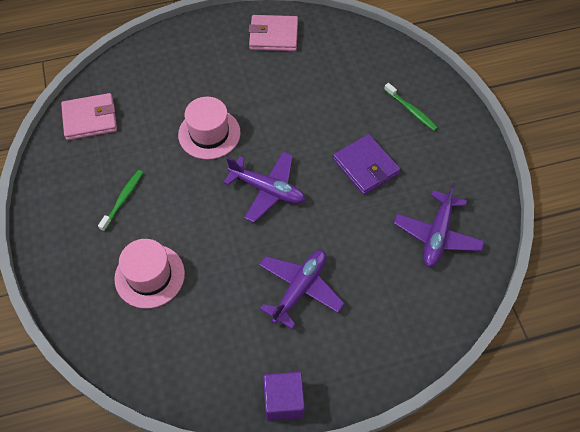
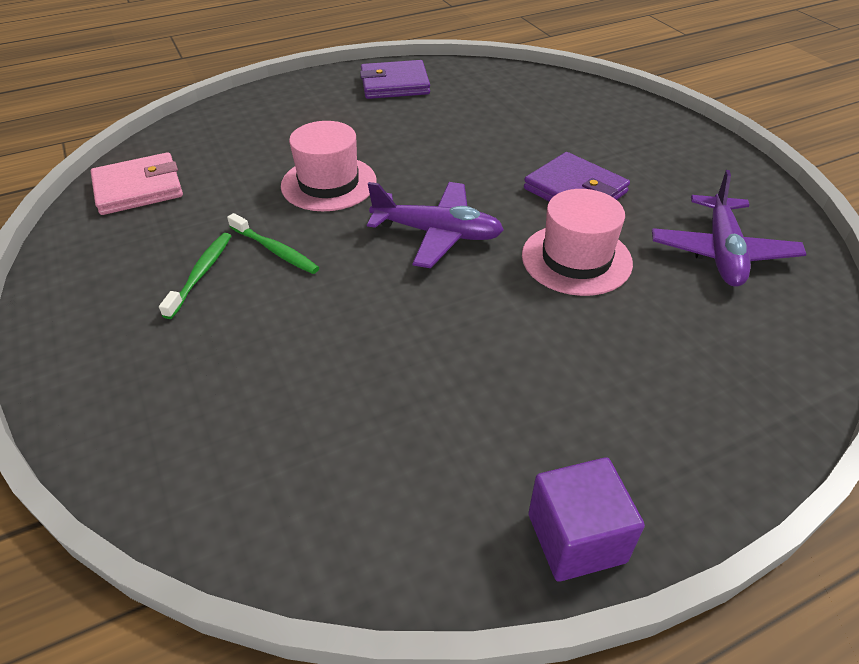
camera: 10 degrees left, 15 degrees down
pink hat [114,239,185,309] -> pink hat moved to [522,189,633,296]
pink wallet [249,15,298,51] -> purple wallet [360,60,430,99]
purple plane [259,250,344,329] -> none
green toothbrush [384,83,438,131] -> green toothbrush moved to [227,213,319,274]

